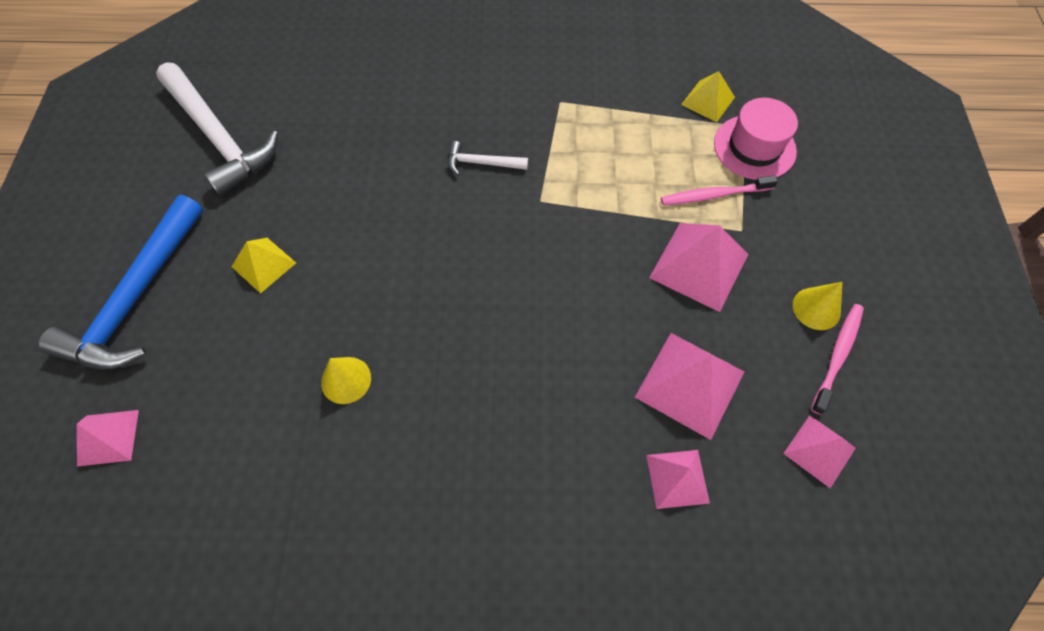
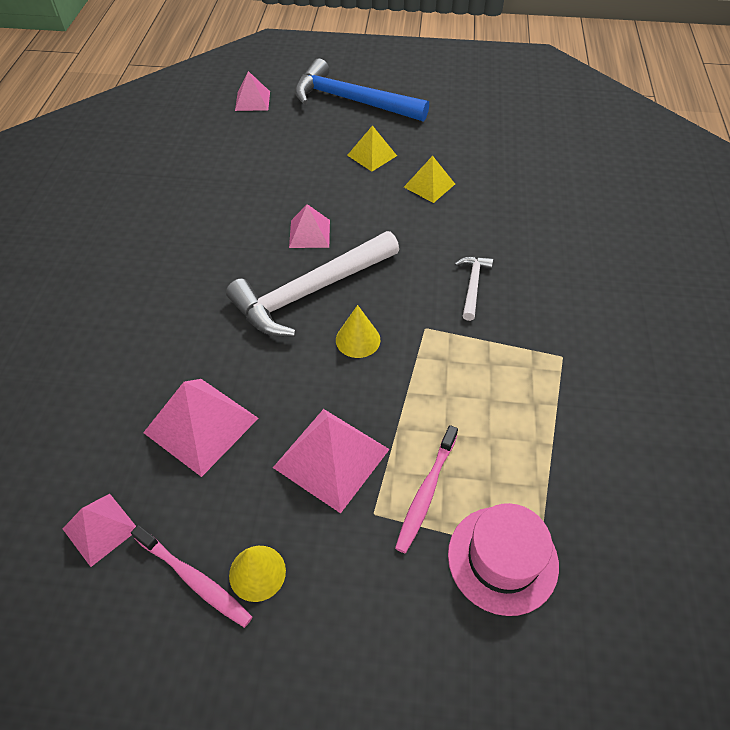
camera: 95 degrees right, 10 degrees down
white hammer [156,62,278,196] -> white hammer moved to [226,231,399,337]
yellow cone [321,357,371,404] -> yellow cone moved to [336,305,380,358]
pink pyramid [647,450,710,509] -> pink pyramid moved to [289,204,330,248]
pink toothbrush [661,175,778,205] -> pink toothbrush turned 150 degrees counterclockwise [395,425,458,553]
yellow pyramid [681,71,735,122] -> yellow pyramid moved to [404,156,455,203]

